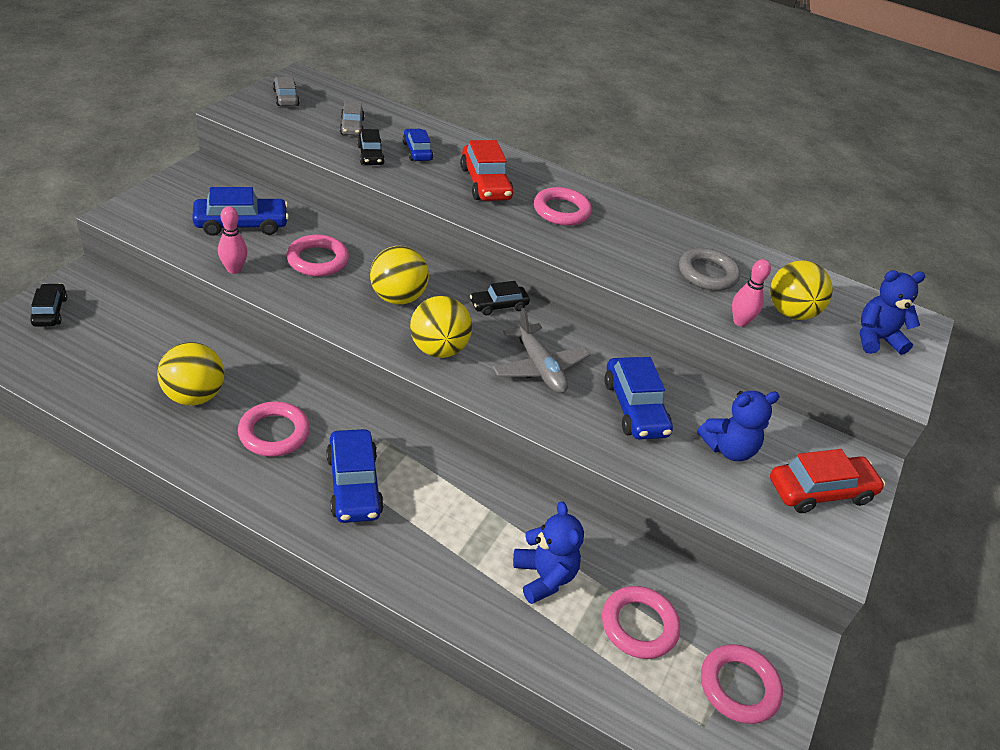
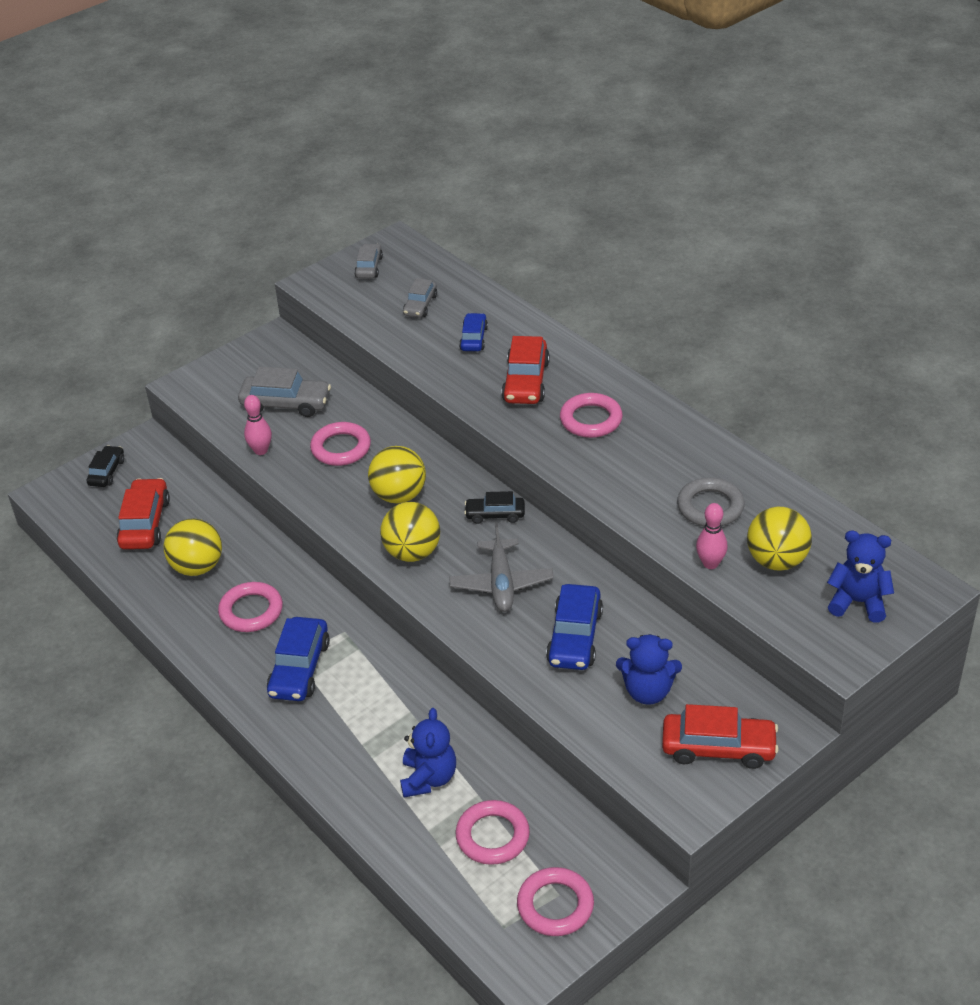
camera: 30 degrees right, 0 degrees up
blue car [192,187,289,236] -> grey car [238,367,331,417]
black car [357,129,385,165] -> none
none -> red car [116,478,170,549]

